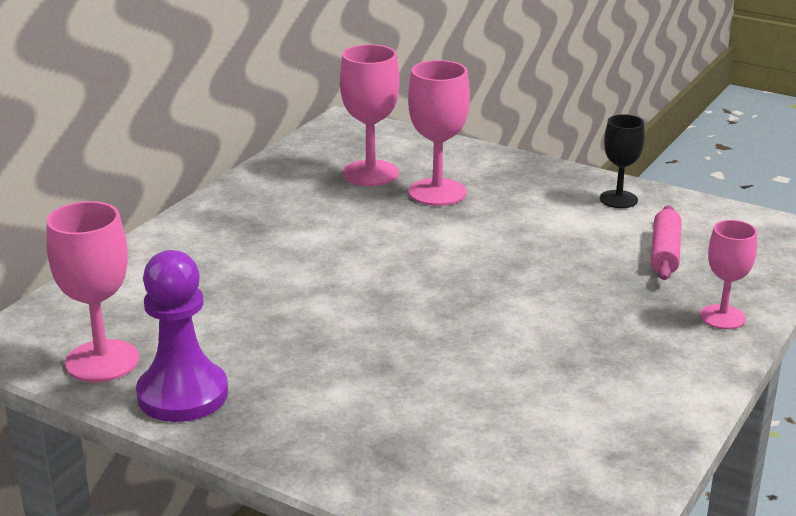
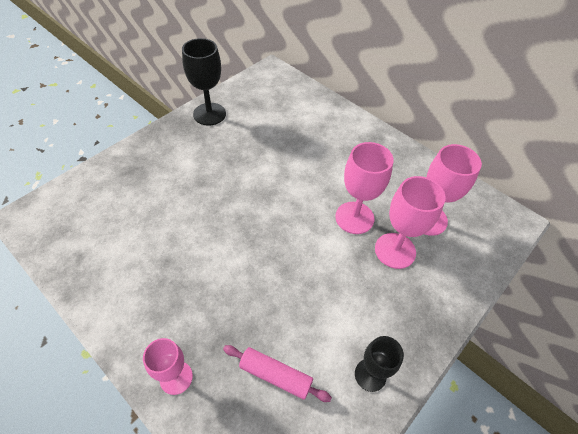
camera: 100 degrees right, 25 degrees up
pink goblet [46,201,139,382] -> pink goblet moved to [335,142,394,234]
purple pawn [136,250,228,422] -> black goblet [182,38,226,126]

